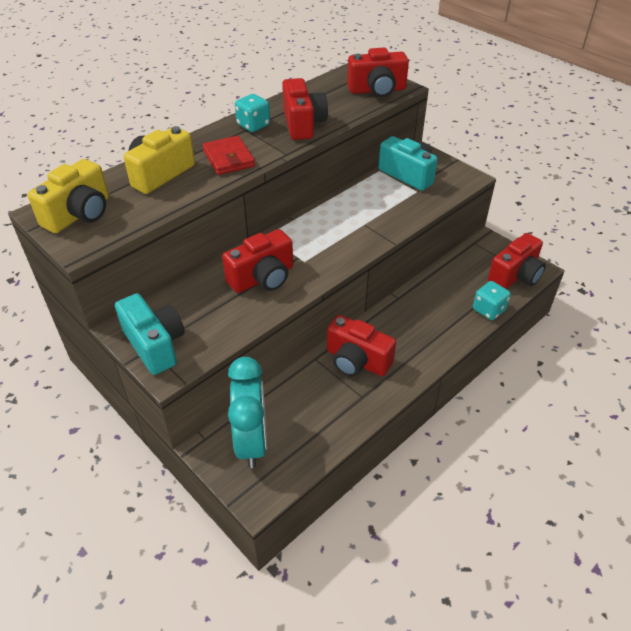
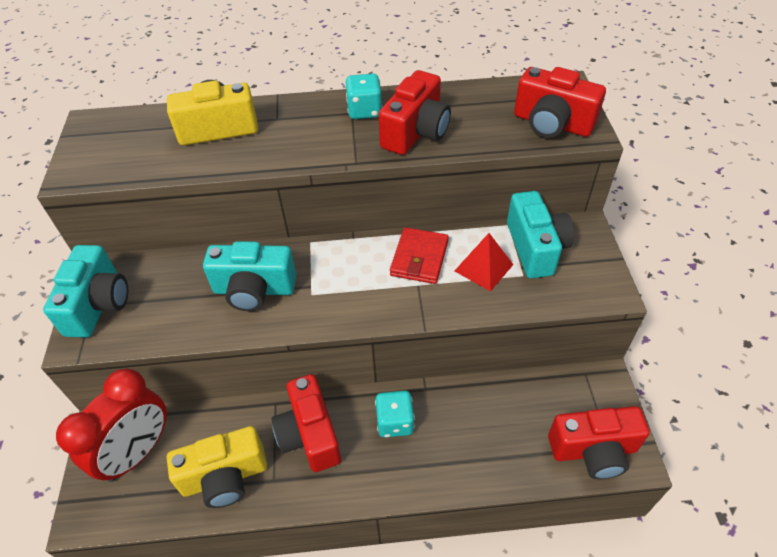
camera: 40 degrees right, 5 degrees up
yellow camera [28,159,109,233] -> yellow camera moved to [167,426,267,508]
red wallet [202,136,255,175] -> red wallet moved to [390,227,449,284]
red camera [222,229,293,293] -> turquoise camera [203,241,296,311]
turquoise clock [228,357,267,468] -> red clock [56,369,167,482]
turquoise dice [473,281,511,320] -> turquoise dice moved to [375,391,415,438]
none -> red pyramid [455,233,513,292]

